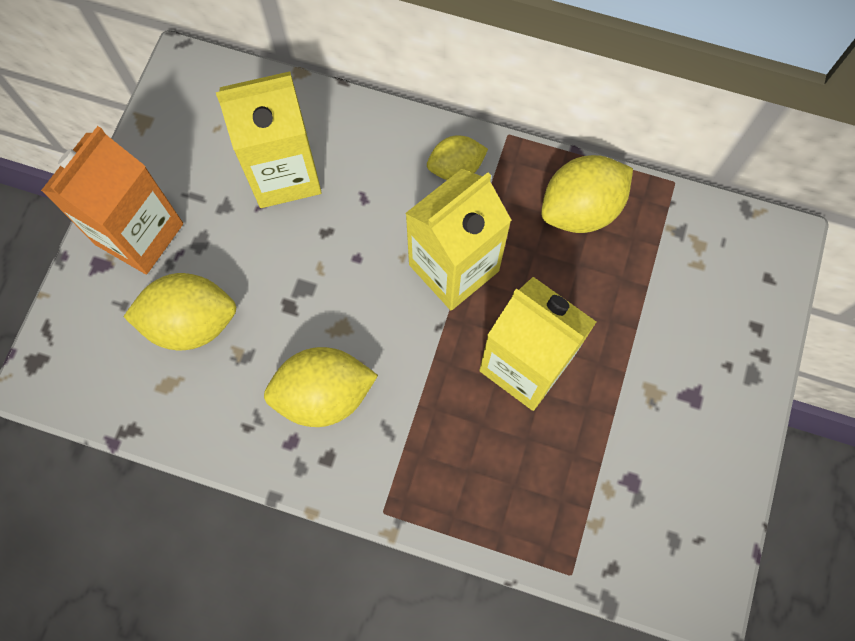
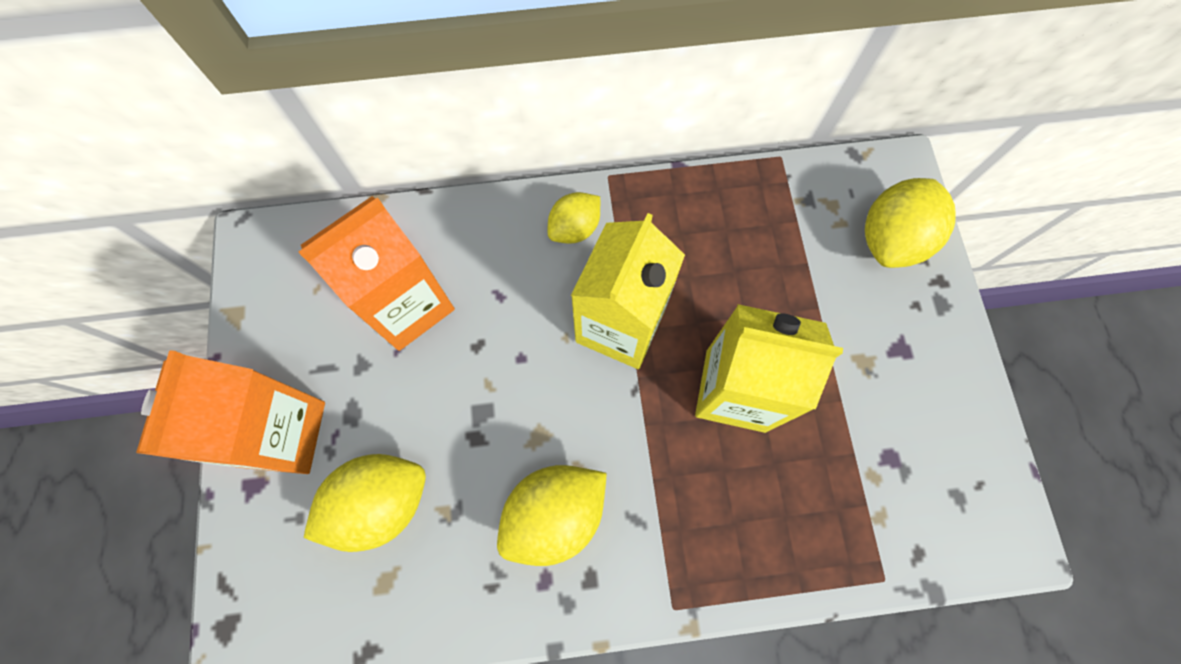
camera: 25 degrees left, 0 degrees up
yellow carton [216,71,322,208] -> orange carton [299,196,455,351]
yellow lemon [541,155,633,233] -> yellow lemon moved to [865,178,956,268]

